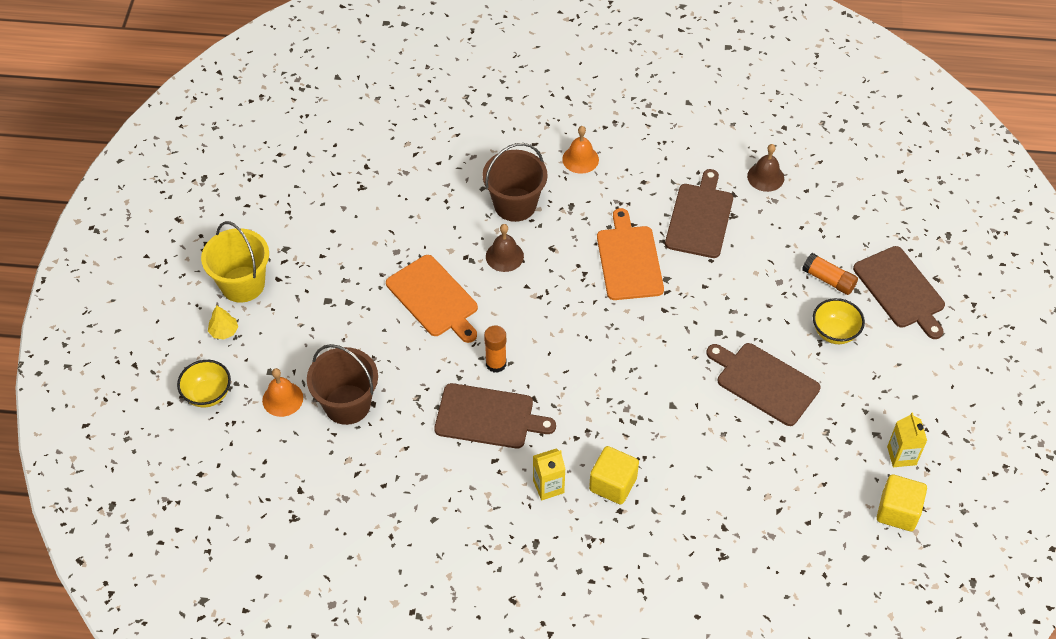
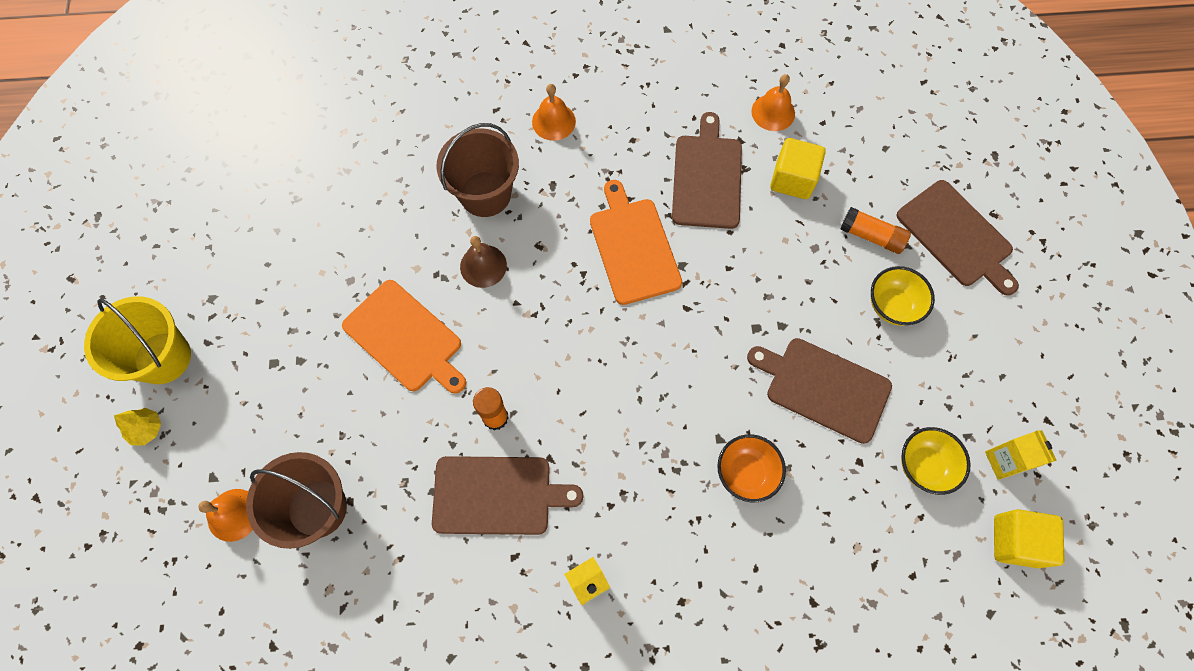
camera: 10 degrees left, 15 degrees up
yellow bowl [177,360,231,408] -> yellow bowl moved to [901,427,970,495]
yellow cube [589,446,639,505] -> yellow cube moved to [770,138,826,199]
brown bell [747,144,784,192] -> orange bell [751,74,795,131]
none -> orange bowl [717,434,786,502]

